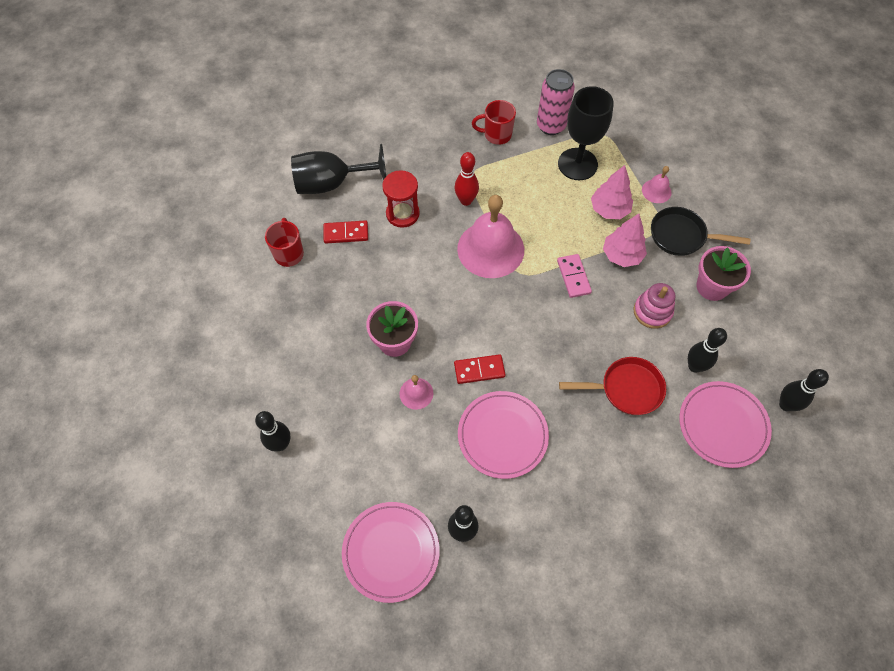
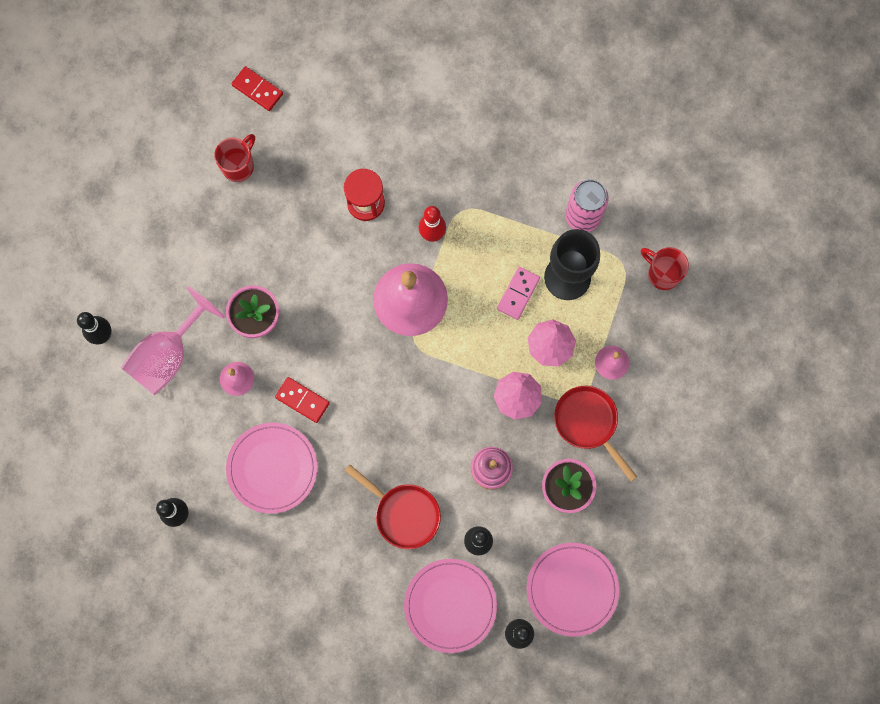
camera: 40 degrees right, 15 degrees up
black goblet [291,144,386,194] -> none
red domino [323,220,368,244] -> red domino moved to [232,66,283,111]
pink plate [342,502,440,603] -> pink plate moved to [527,543,619,637]
red mug [472,100,516,145] -> red mug moved to [641,247,689,290]
pink domino [557,254,592,298] -> pink domino moved to [497,267,540,320]
black pan [651,207,751,256] -> red pan [554,386,637,481]
none -> pink goblet [121,286,225,396]

